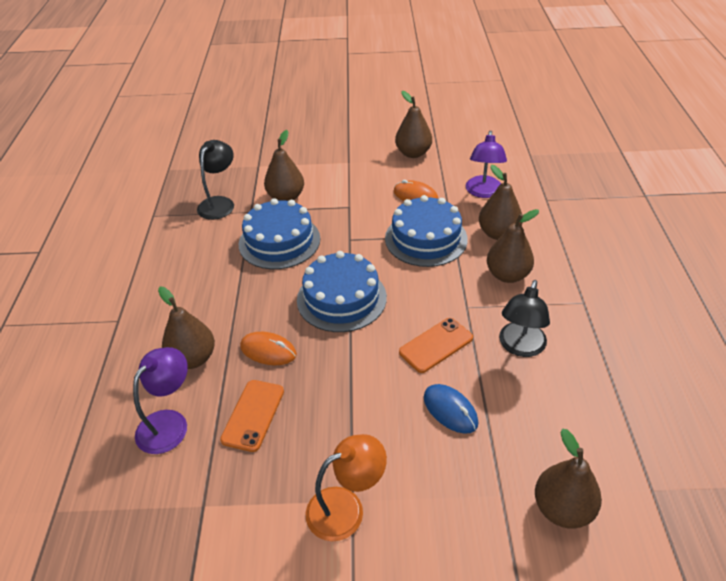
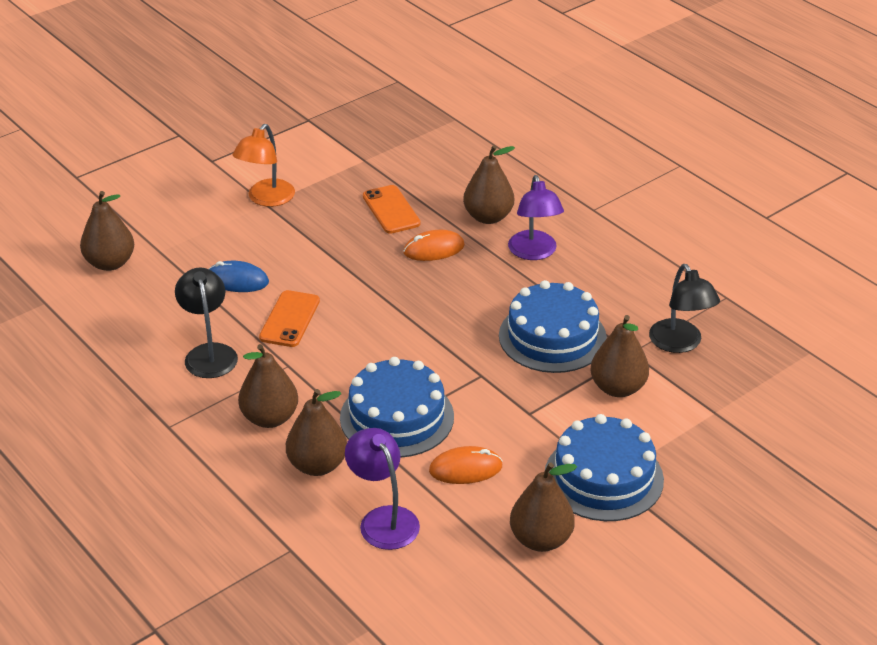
camera: 140 degrees right, 5 degrees down
purple lamp [133,347,188,454] -> purple lamp moved to [508,175,564,260]
blue cake [297,251,387,332] -> blue cake moved to [545,414,664,521]

